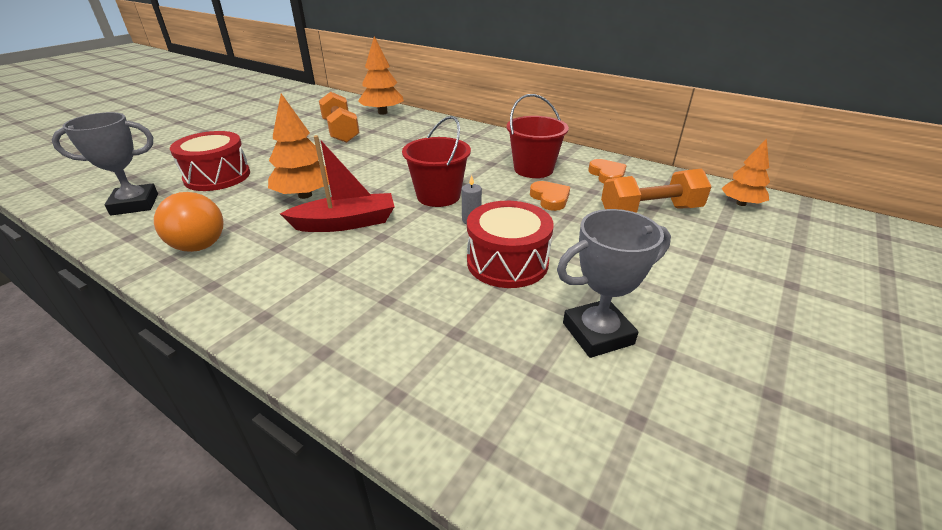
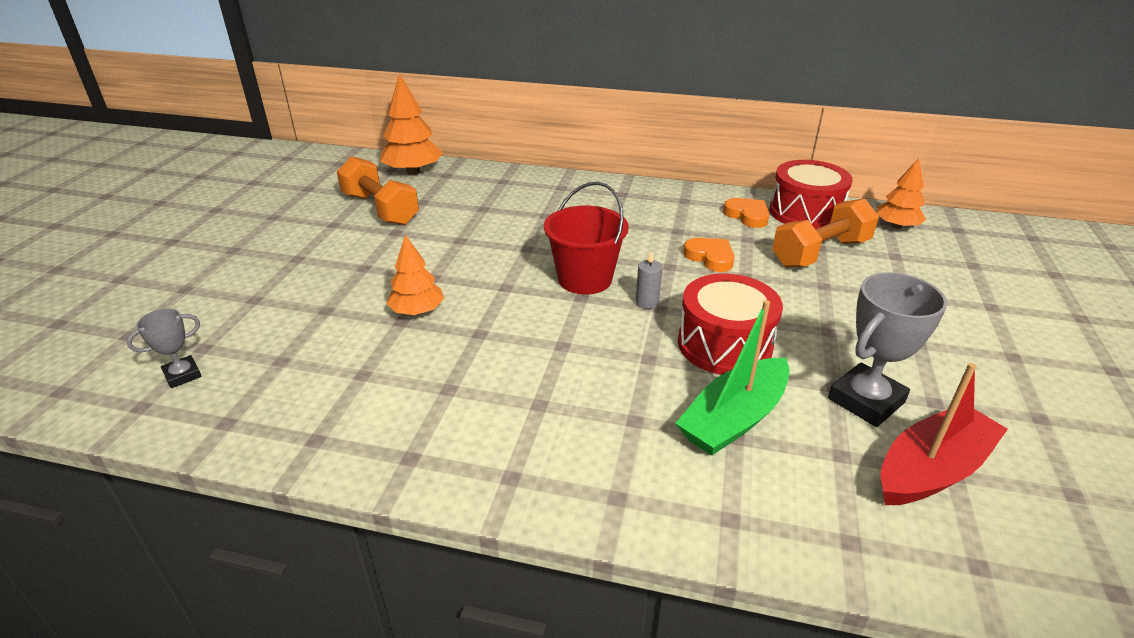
camera: 20 degrees left, 0 degrees up
grey trophy [51,112,158,216] -> grey trophy [127,309,202,388], size x0.55
orange light bulb [154,192,224,252] -> none
red drum [170,131,250,191] -> red drum moved to [769,160,852,229]
orange tree [268,93,329,199] -> orange tree [386,235,444,315], size x0.65
red boat [280,135,395,232] -> red boat moved to [880,363,1008,505]
red bucket [507,94,569,178] -> none
none -> green boat [675,300,790,456]

